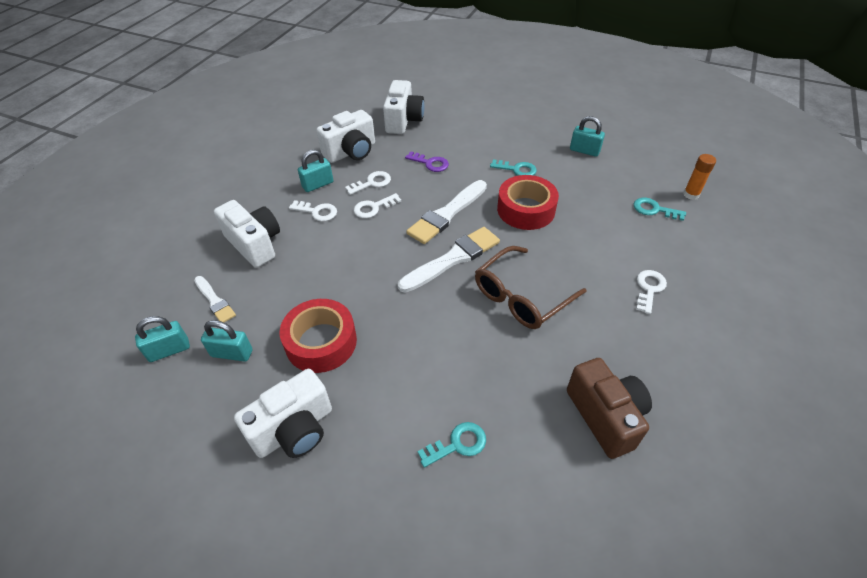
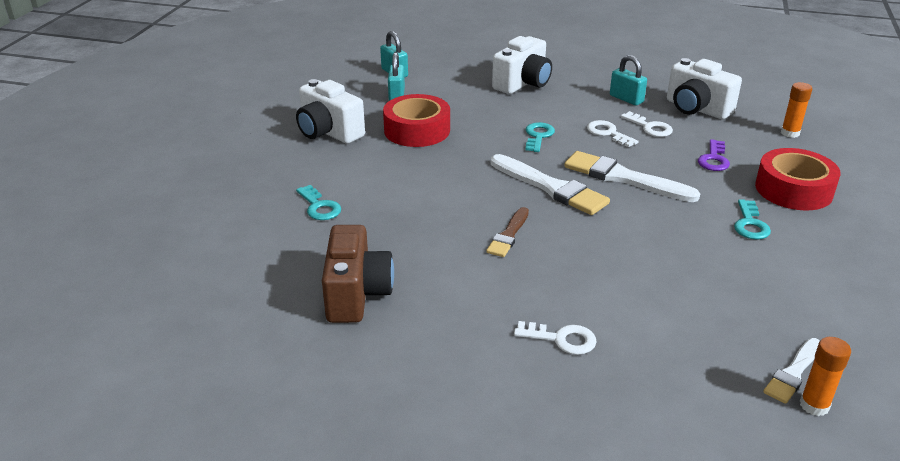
camera: 80 degrees right, 15 degrees down
white brush [194,276,236,323] -> white brush moved to [763,338,820,404]
white key [289,200,337,221] -> none
white camera [383,80,424,134] -> orange glue stick [781,82,812,138]
brown glasses [475,246,586,329] -> brown brush [486,207,529,257]
red tape [497,175,559,230] -> red tape moved to [755,148,841,210]
brown camera [567,358,652,459] -> brown camera turned 60 degrees counterclockwise [322,225,394,323]
turquoise padlock [570,116,605,157] -> none
turquoise key [634,198,686,221] -> turquoise key moved to [525,122,555,152]

